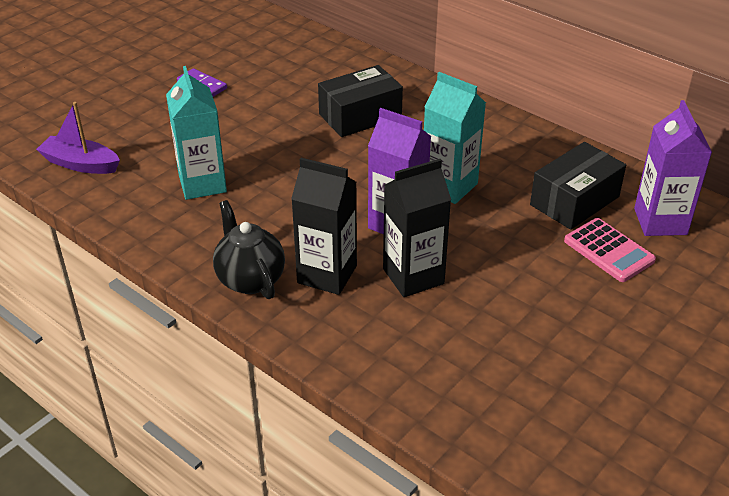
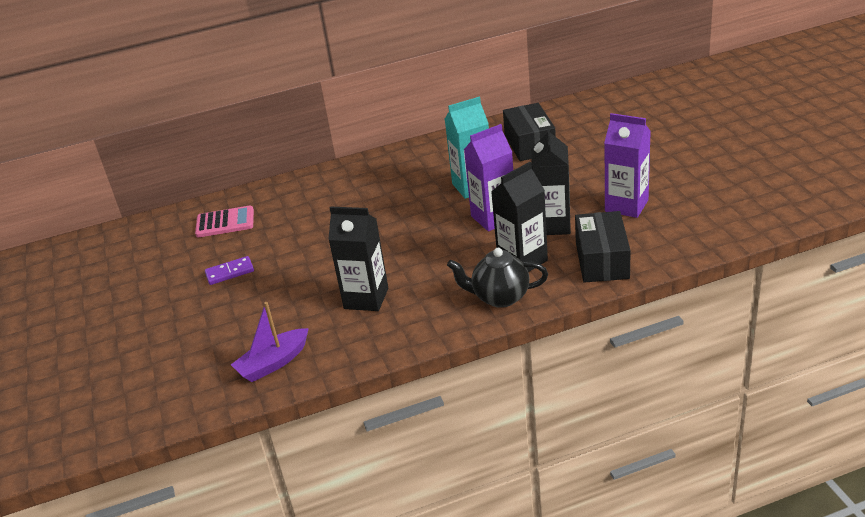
camera: 55 degrees left, 5 degrees down
turquoise carton [166,66,227,200] -> black carton [328,206,388,311]
black box [318,65,403,137] -> black box moved to [575,211,631,283]
pink calculator [564,218,656,282] -> pink calculator moved to [195,206,254,237]
purple carton [634,100,712,236] -> purple carton moved to [604,113,651,218]

